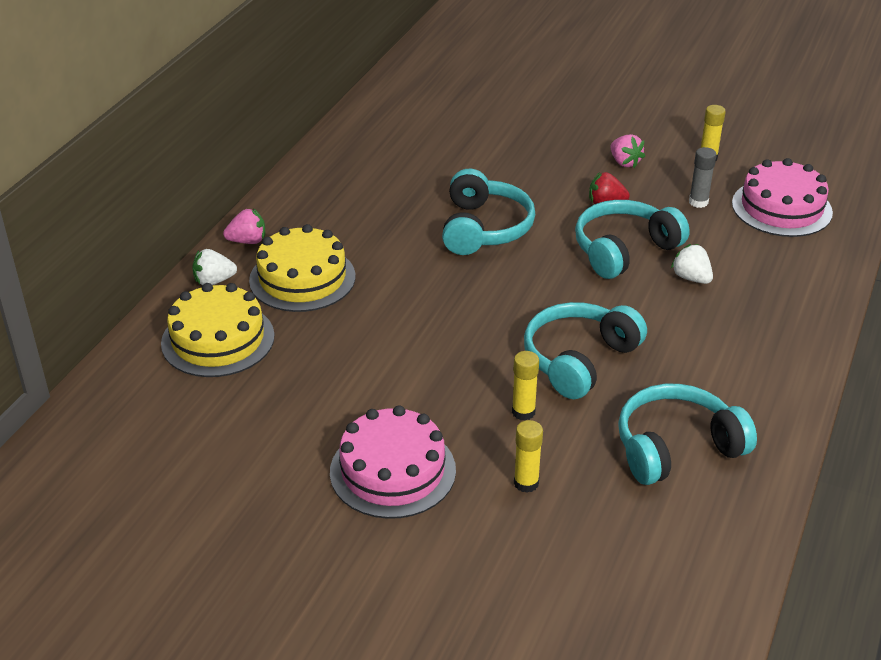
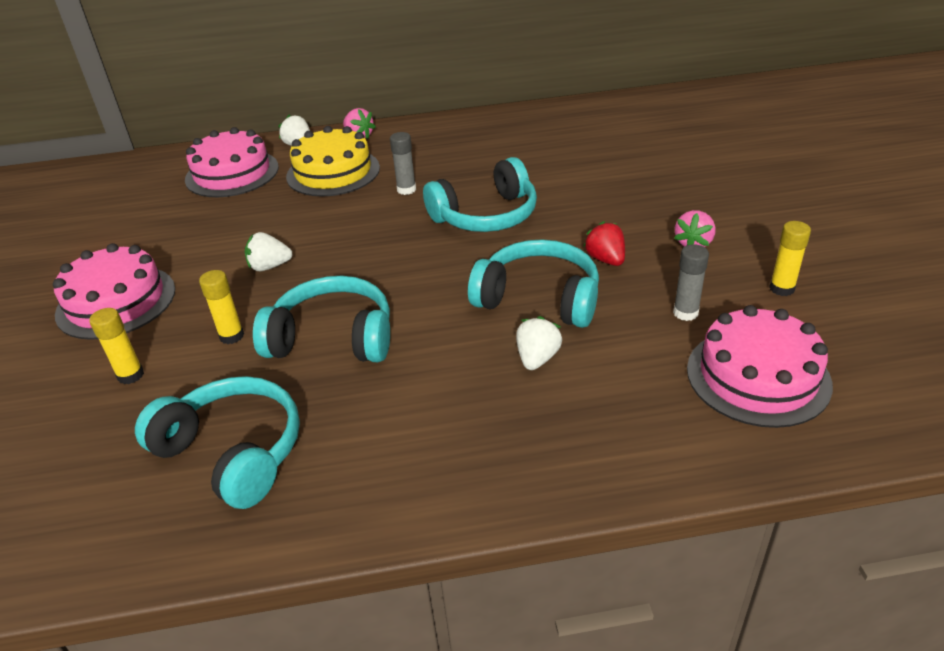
camera: 60 degrees right, 0 degrees up
yellow cake [161,283,275,377] -> pink cake [185,127,279,197]
none -> white strawberry [245,232,293,271]
none -> grey glue stick [390,132,416,195]

